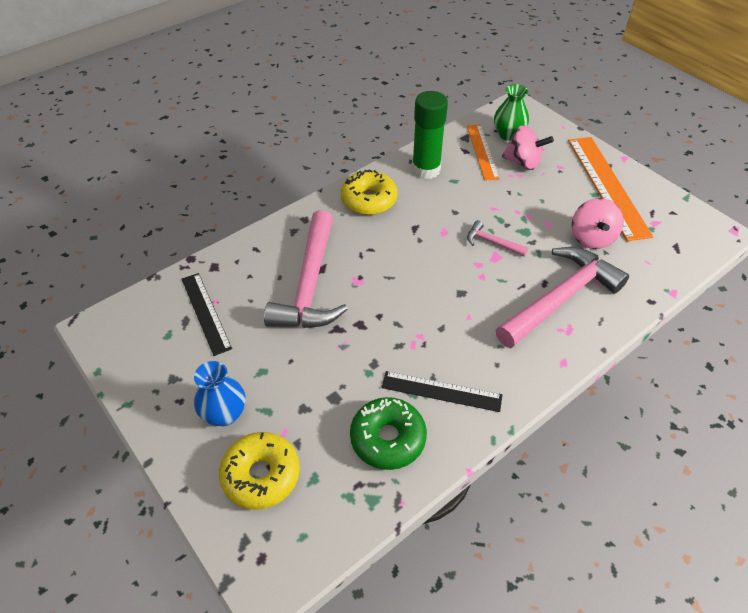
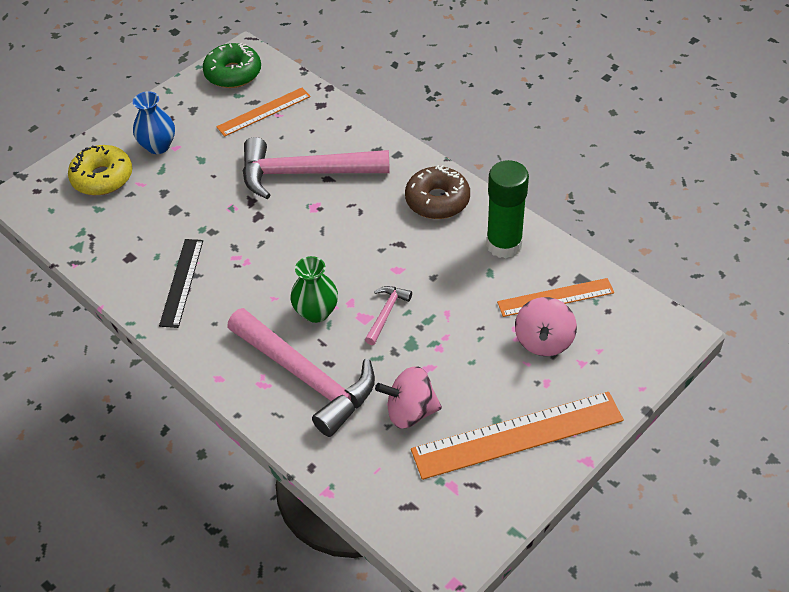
camera: 85 degrees right, 0 degrees up
black ruler [182,273,232,356] -> orange ruler [216,88,311,137]
yellow donut [341,170,398,215] -> brown donut [405,165,470,219]
green donut [350,397,427,470] -> green donut moved to [203,43,261,88]
green vase [494,84,529,141] -> green vase moved to [291,256,338,323]

